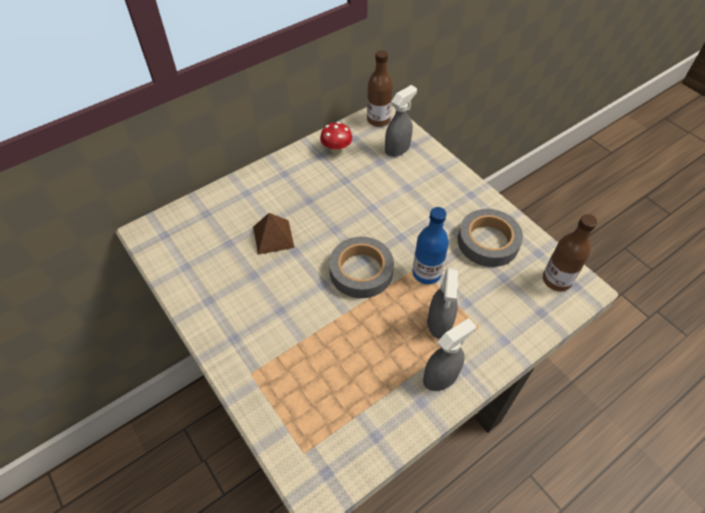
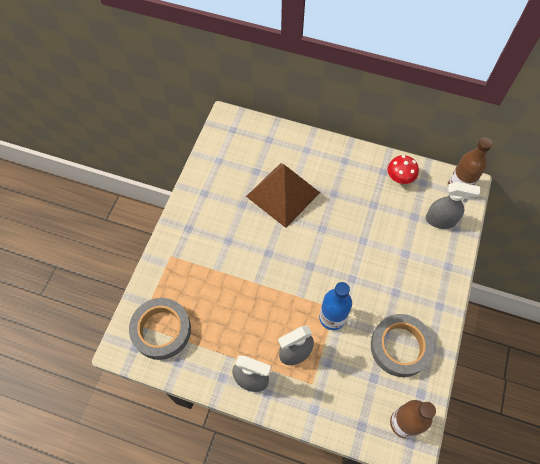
camera: 55 degrees right, 10 degrees up
brown pyramid [253,213,294,255] -> brown pyramid [246,163,320,228], size x1.70
grey tape [329,237,394,298] -> grey tape moved to [129,298,191,360]

